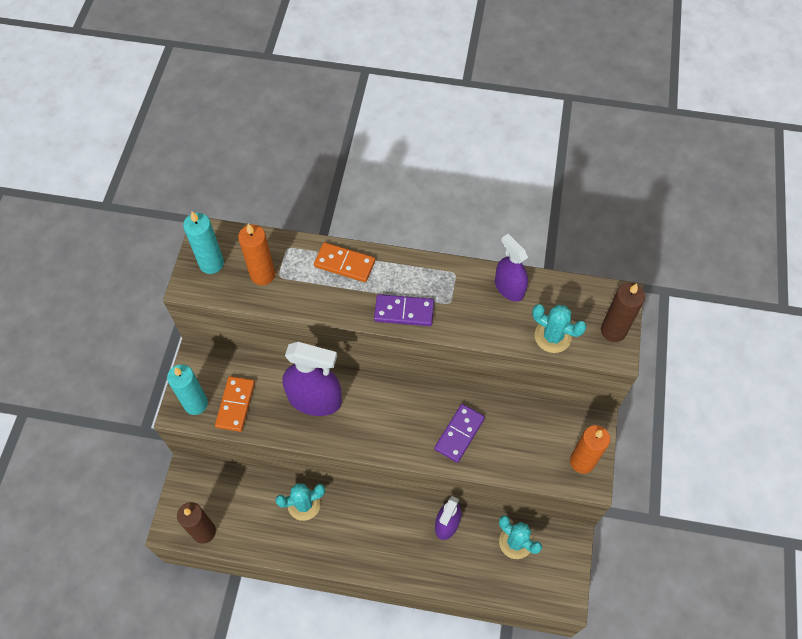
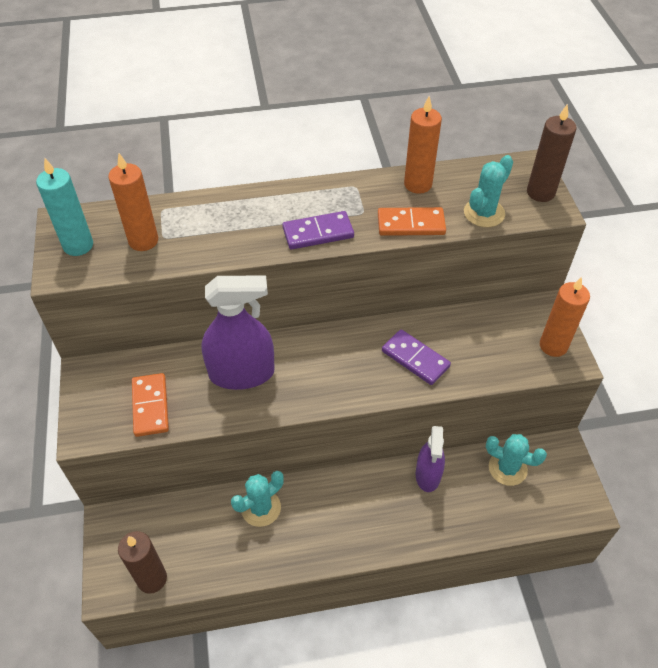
camera: 20 degrees left, 10 degrees down
turquoise candle [167,364,208,415] -> none
orange domino [314,242,375,282] -> orange domino moved to [378,207,446,236]
purple domino [434,404,485,463] -> purple domino turned 60 degrees counterclockwise [382,329,451,385]
purple spray bottle [495,234,528,302] -> orange candle [404,96,442,194]
turquoise cactus [532,304,587,353] -> turquoise cactus turned 60 degrees counterclockwise [464,155,513,227]

